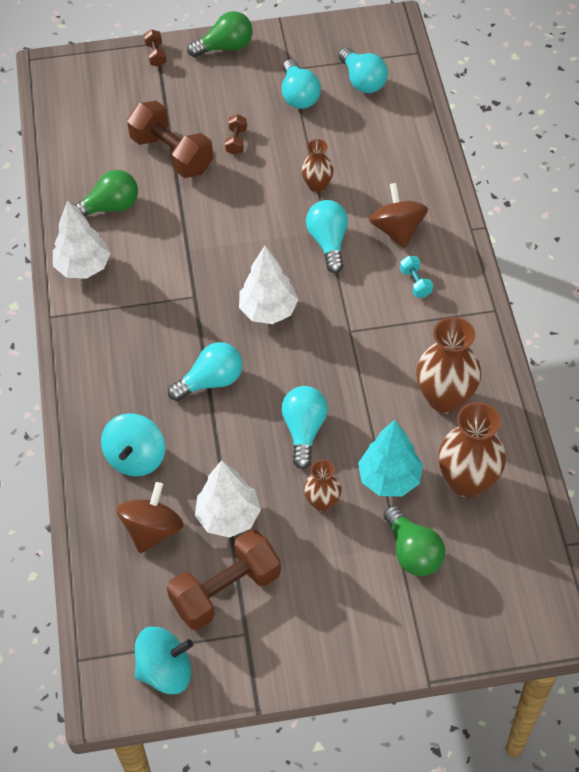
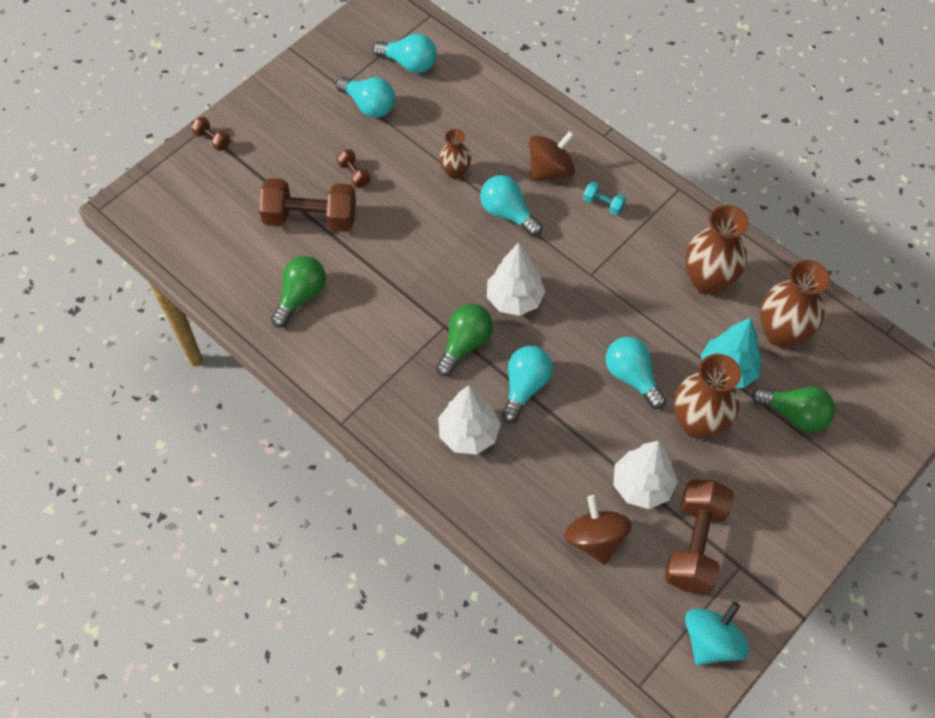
camera: 40 degrees left, 5 degrees up
white tree [53,200,110,279] -> white tree moved to [438,385,501,454]
turquoise spinning top [101,413,165,477] -> none
green light bulb [187,11,253,57] -> green light bulb moved to [436,304,493,376]
brown vase [304,460,342,512] -> brown vase [674,354,741,439], size x1.78
brown spinning top [369,183,428,248] -> brown spinning top turned 105 degrees clockwise [529,131,575,181]

